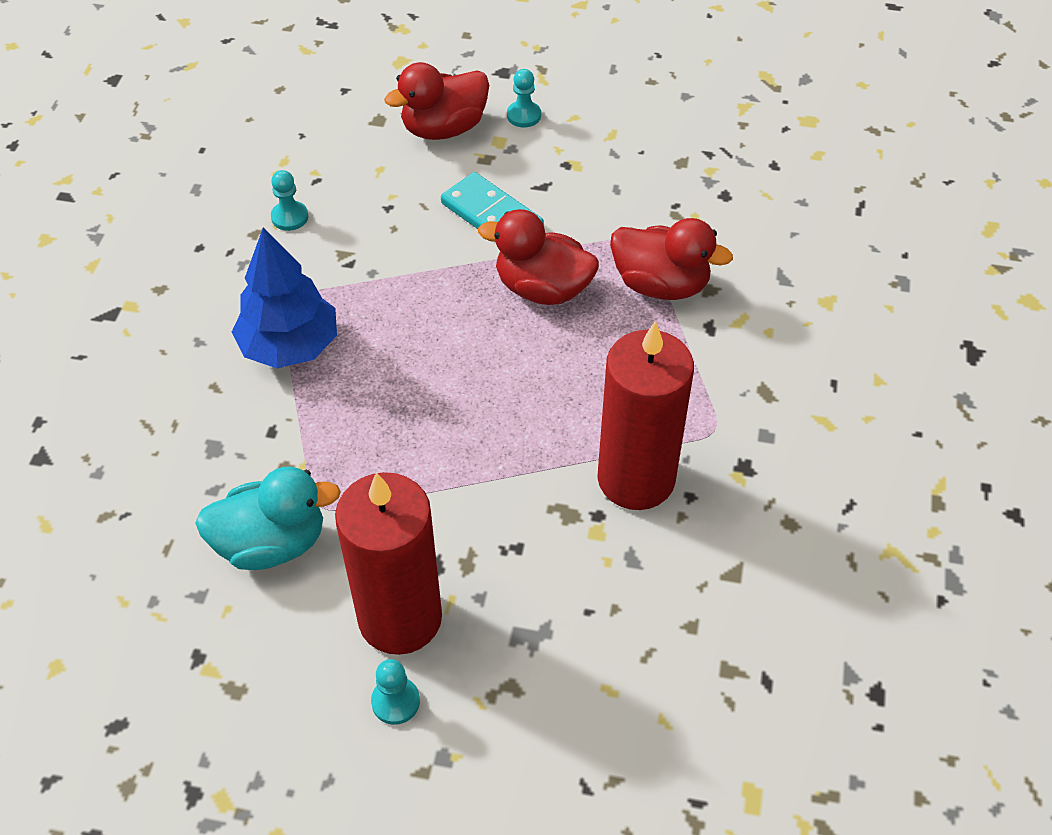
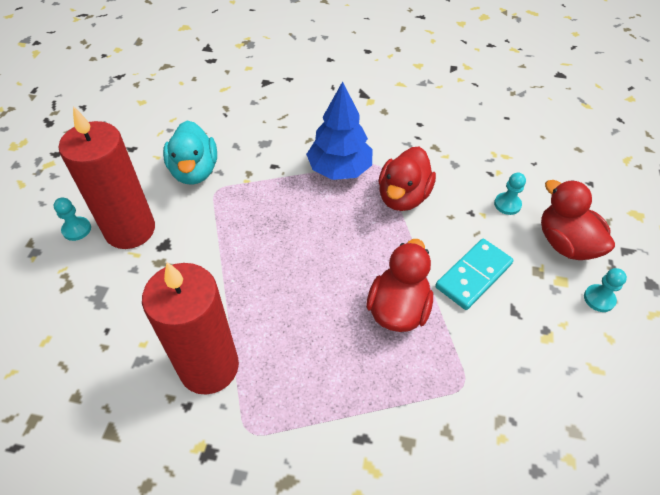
camera: 90 degrees right, 0 degrees up
turquoise pawn [271,170,309,231] -> turquoise pawn moved to [494,173,526,215]
red duck [610,218,733,300] -> red duck moved to [378,146,436,211]

